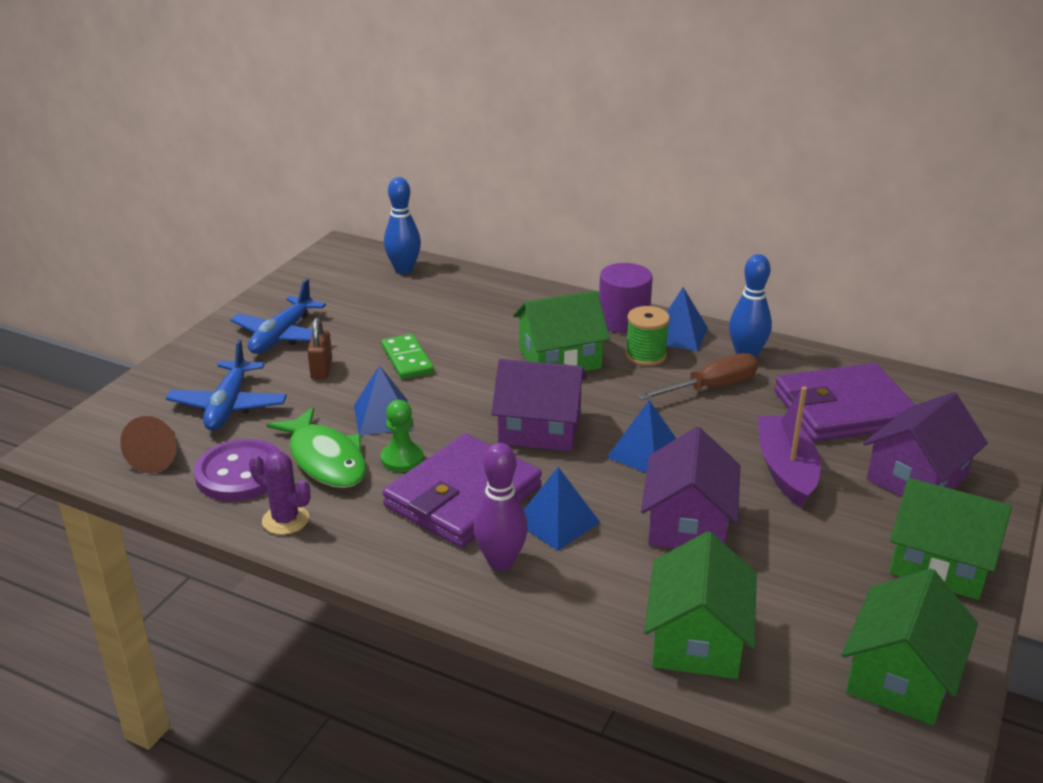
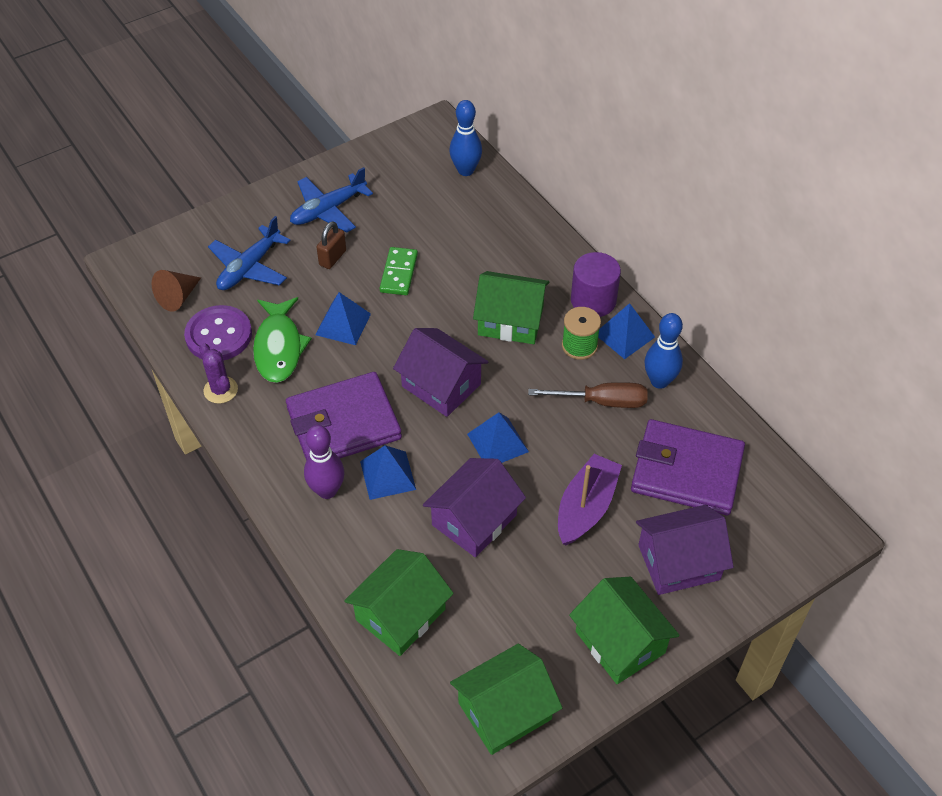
camera: 30 degrees right, 20 degrees up
green pawn [381,400,424,472] -> none

